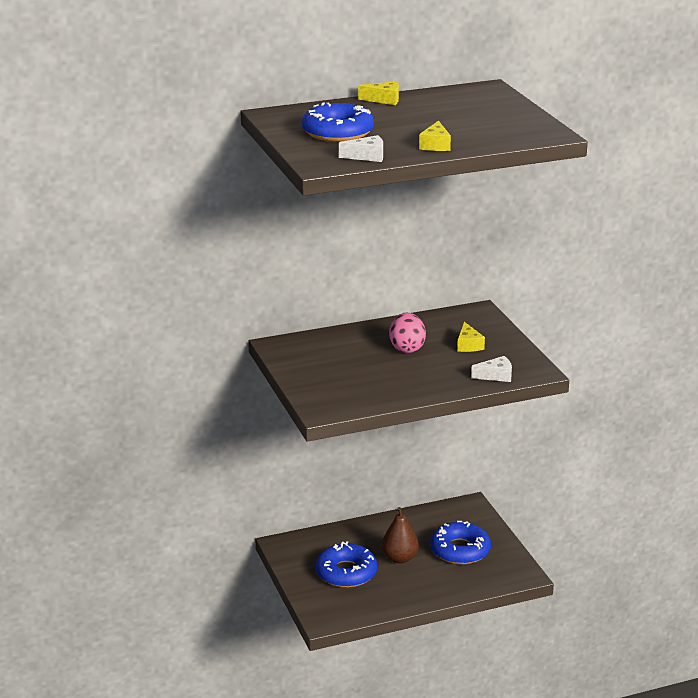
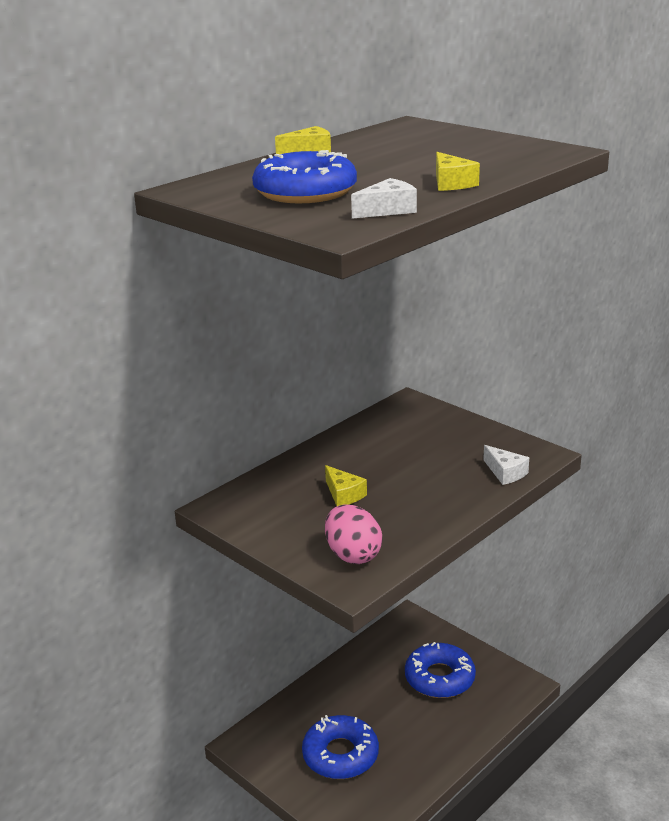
camera: 25 degrees left, 0 degrees up
brown pear [382,507,419,564] -> none
pink egg [389,313,426,353] -> pink egg moved to [325,504,382,564]
yellow cheese [457,322,485,352] -> yellow cheese moved to [325,465,367,506]
white cheese [471,356,512,382] -> white cheese turned 90 degrees clockwise [483,445,529,485]

